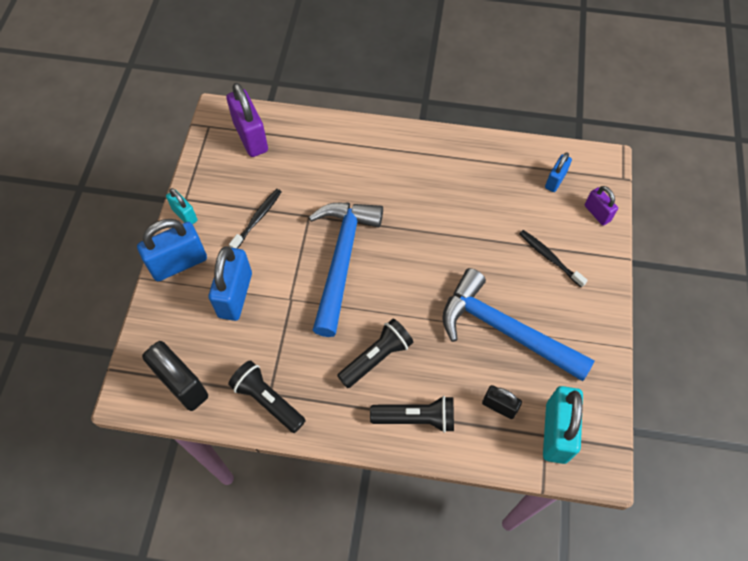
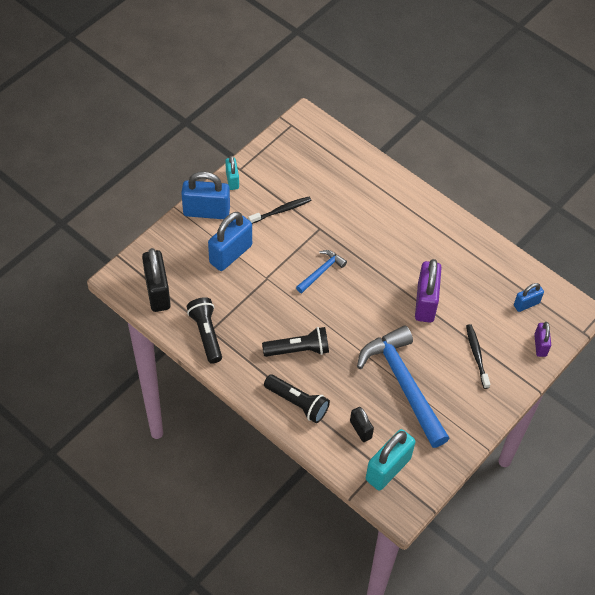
camera: 30 degrees right, 5 degrees down
purple padlock [226,83,268,157] -> purple padlock moved to [415,259,442,323]
blue hammer [309,203,383,337] -> blue hammer [296,250,347,293], size x0.47

